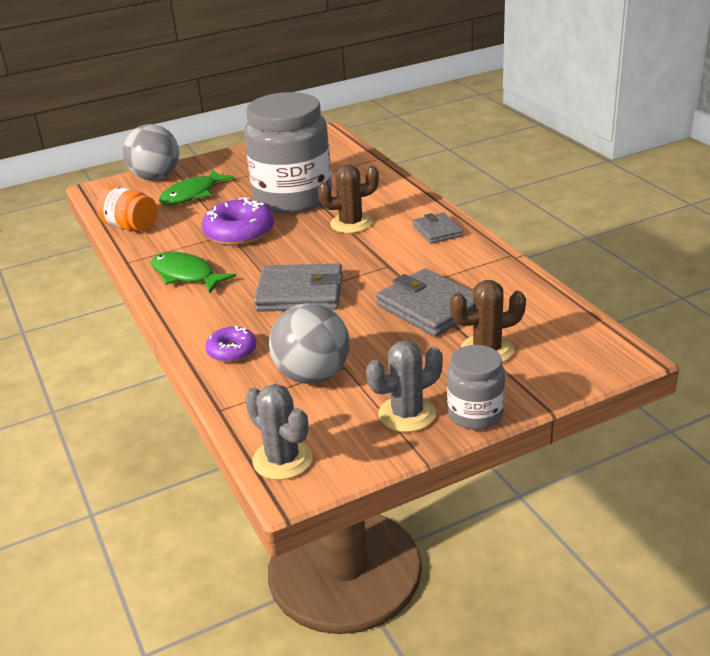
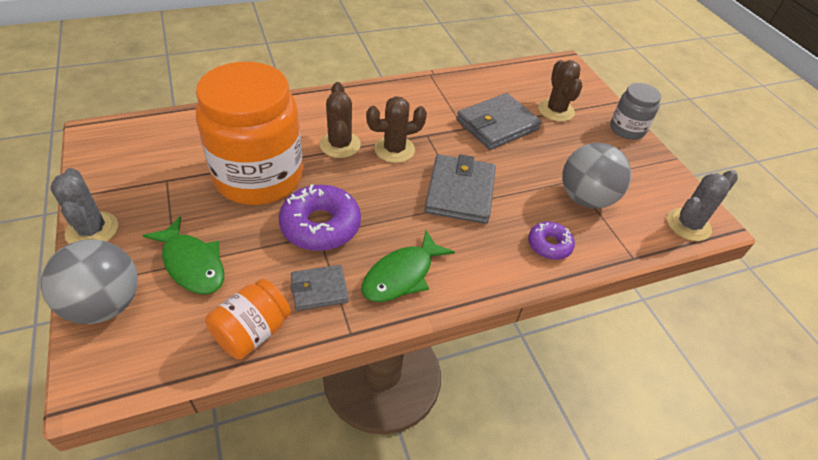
camera: 90 degrees left, 15 degrees up
grey jar [244,92,332,214] -> orange jar [196,62,303,205]
grey cactus [366,340,443,432] -> grey cactus moved to [50,168,118,244]
grey wallet [413,212,463,244] -> grey wallet moved to [290,265,348,311]
none -> brown cactus [366,96,427,163]

